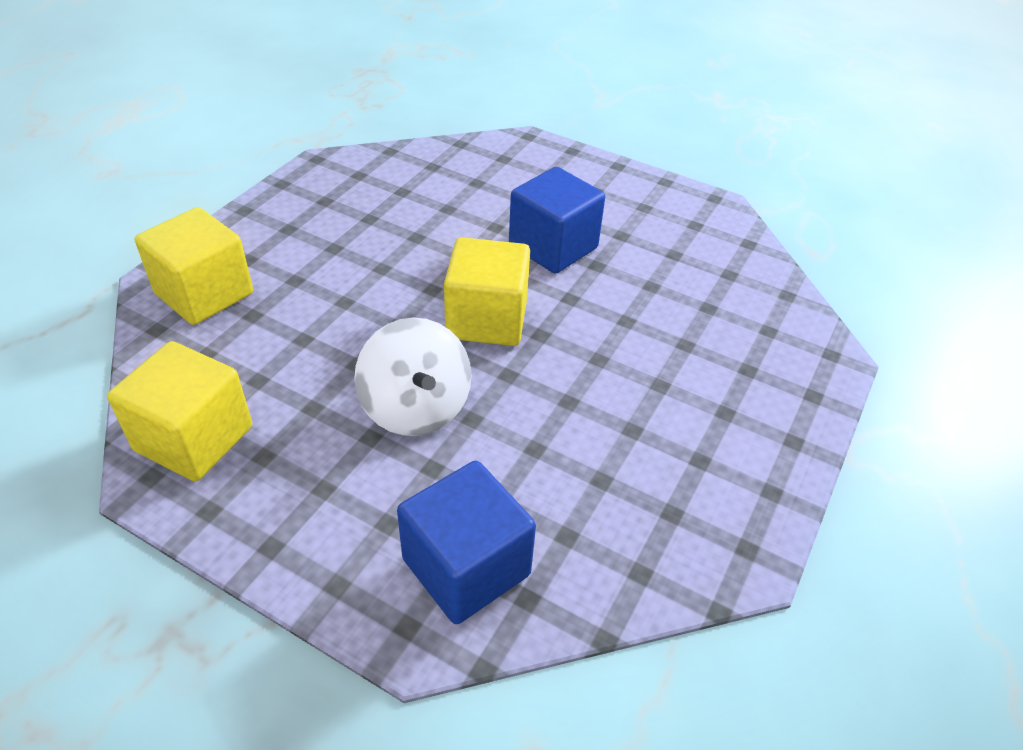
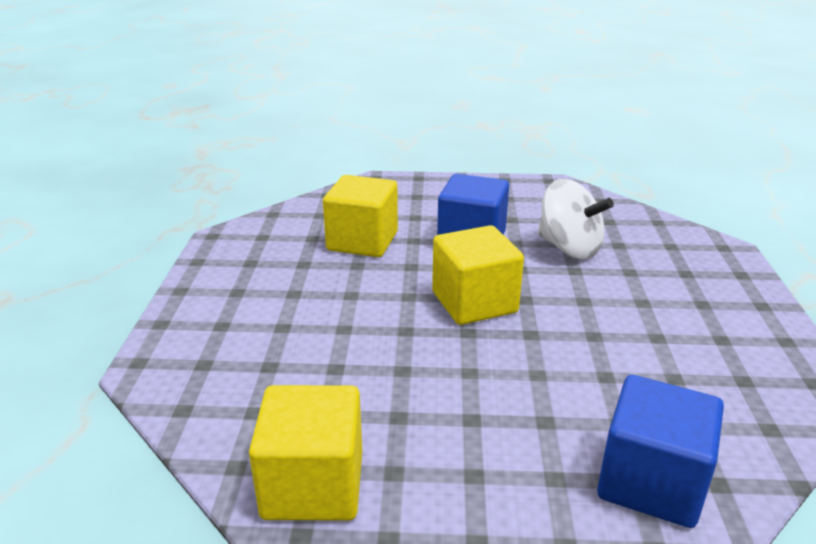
camera: 25 degrees left, 15 degrees down
yellow cube [135,207,253,325] -> yellow cube moved to [323,175,398,257]
white spinning top [354,317,472,436] -> white spinning top moved to [538,179,614,259]

